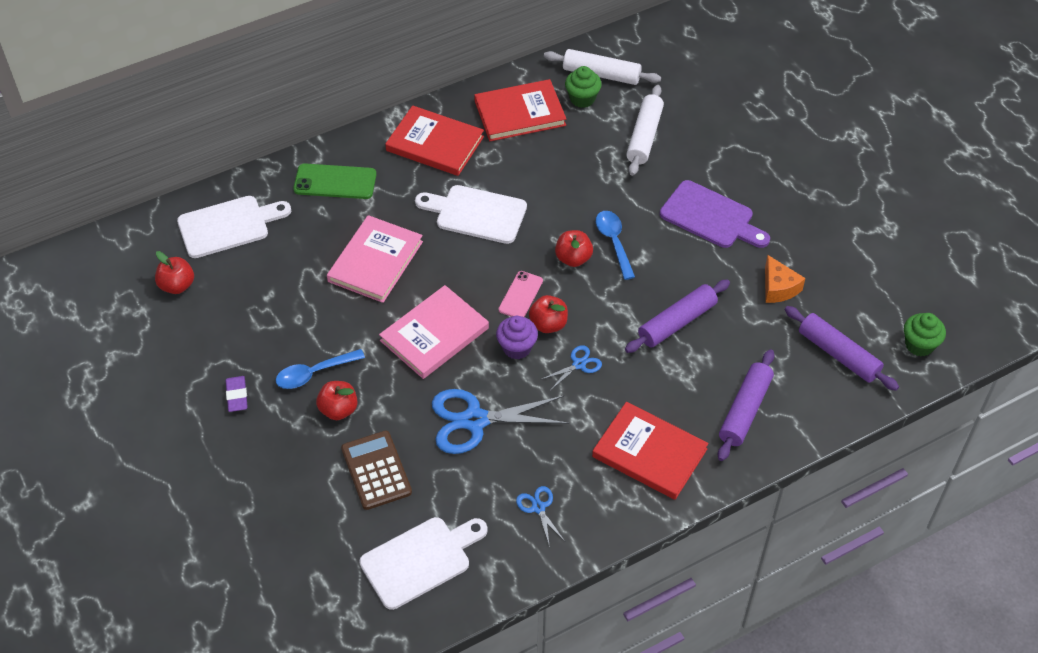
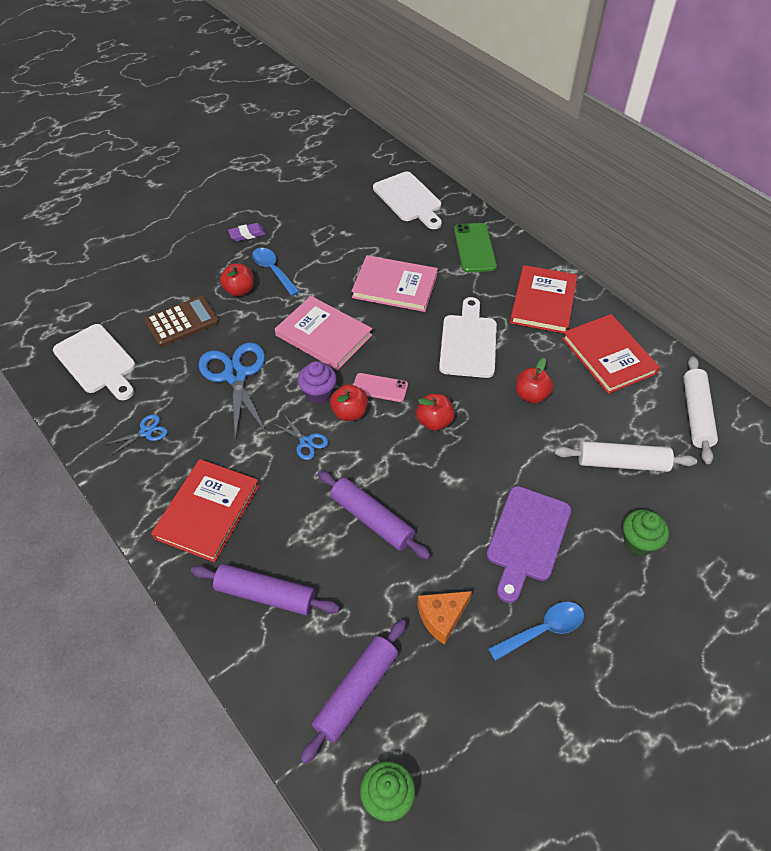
camera: 80 degrees right, 0 degrees up
red apple [155,251,194,294] -> red apple moved to [516,358,554,403]
green cupcake [565,66,602,108] -> green cupcake moved to [623,509,669,556]
blue spoon [596,211,635,280] -> blue spoon moved to [488,602,584,661]

